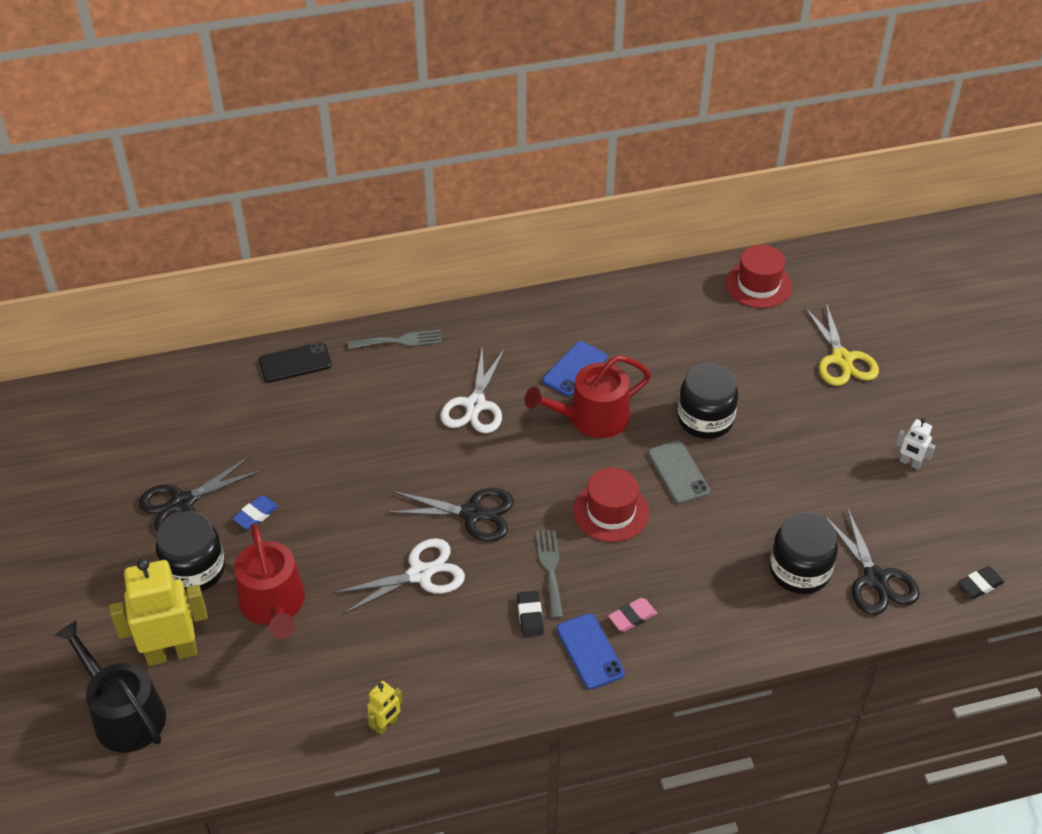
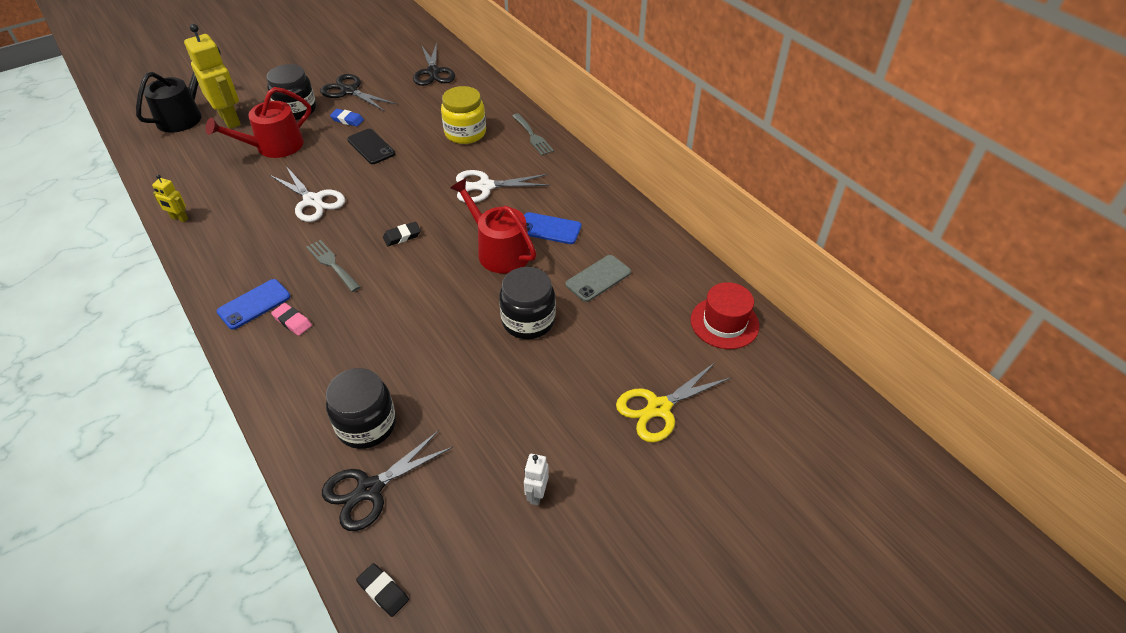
camera: 70 degrees right, 0 degrees up
black phone [259,342,332,383] -> black phone moved to [347,129,395,164]
black scissors [387,488,514,541] -> black scissors moved to [413,43,455,86]
black eraser [517,591,544,637] -> black eraser moved to [383,222,421,246]
grey fork [536,530,563,619] -> grey fork turned 105 degrees counterclockwise [306,240,360,292]
red hat [573,468,649,542] -> none
grey phone [648,441,710,504] -> grey phone moved to [566,255,631,302]
none -> yellow jar [441,86,486,144]

